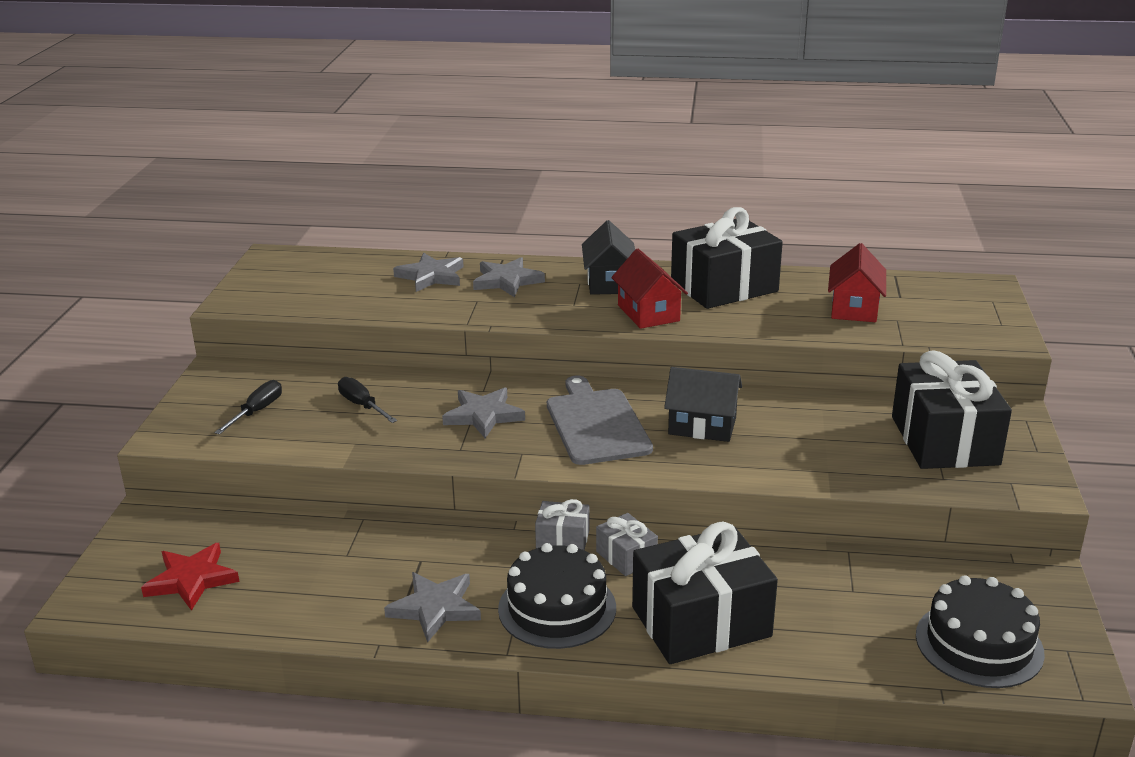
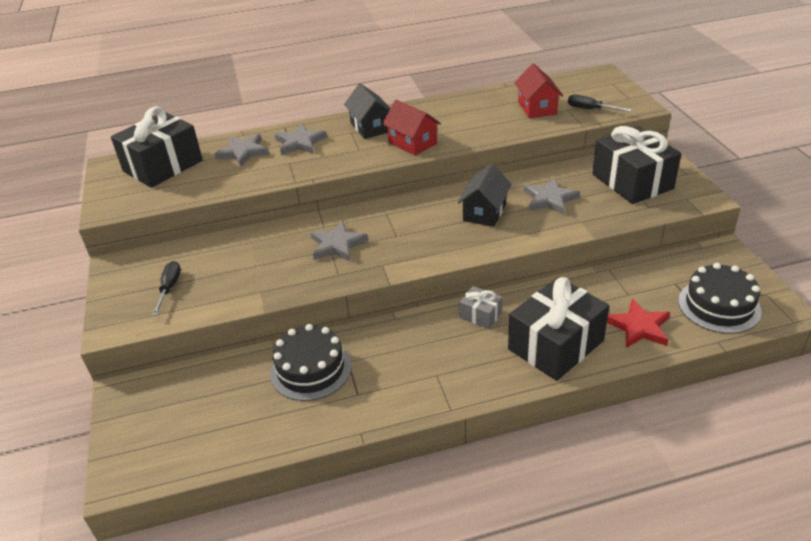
camera: 20 degrees left, 10 degrees up
red star [141,543,240,611] -> red star moved to [607,299,670,348]
black screwdriver [338,377,397,423] -> black screwdriver moved to [568,94,632,112]
grey star [384,572,481,643] -> grey star moved to [524,178,580,215]
black cake [498,543,616,649] -> black cake moved to [270,324,352,401]
grey gift [535,499,590,550] -> none
grey cutting board [547,375,653,465] -> none
black house [664,367,742,442] -> black house turned 60 degrees counterclockwise [458,164,512,227]
black gift [671,207,783,309] -> black gift moved to [111,106,203,188]

